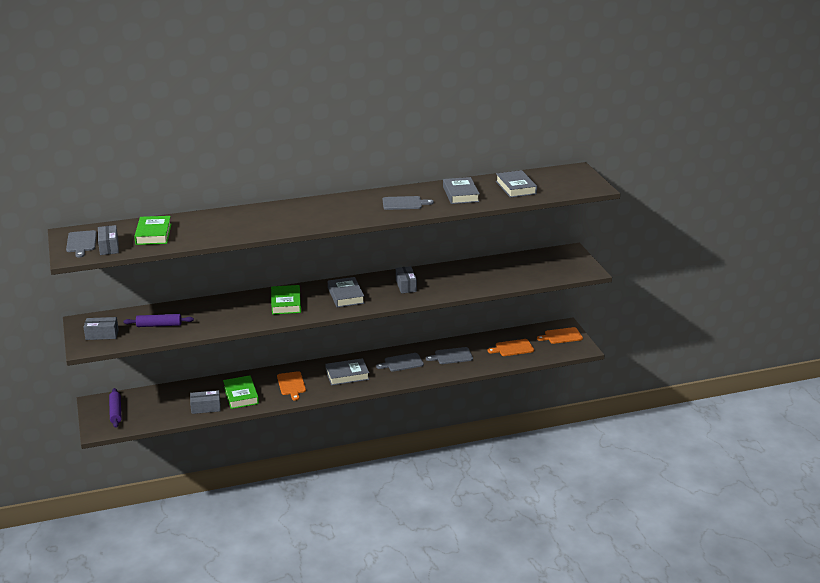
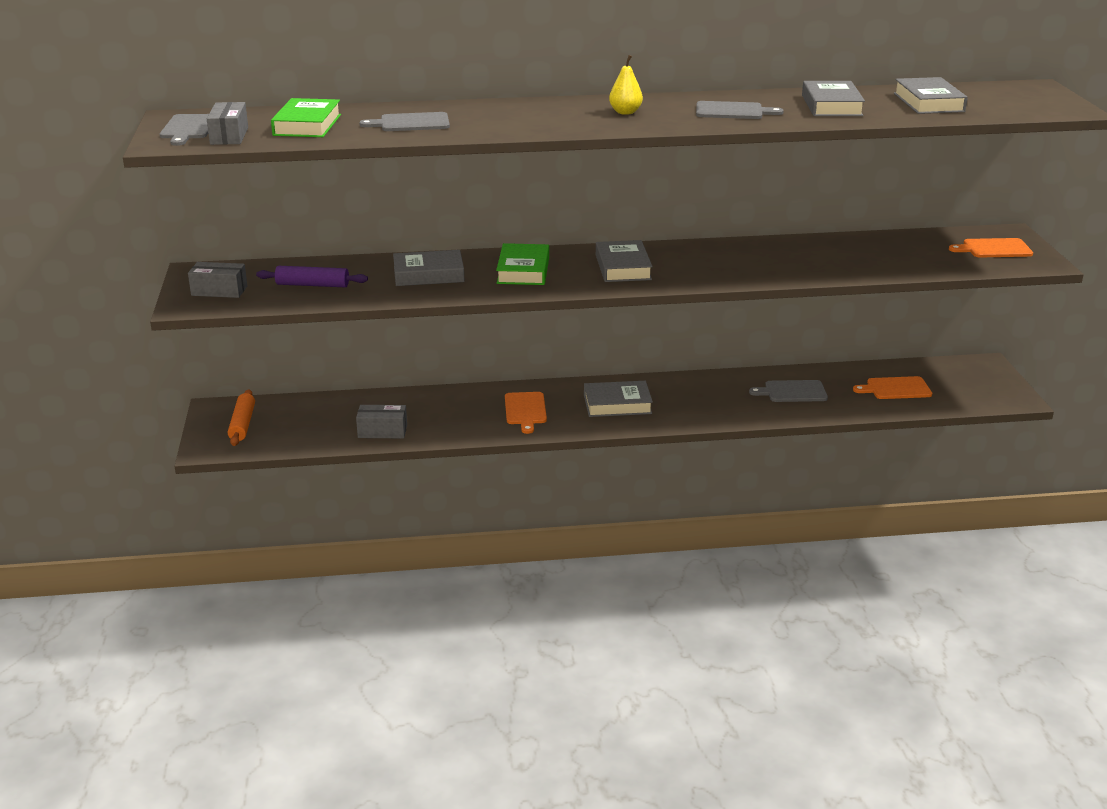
camera: 10 degrees right, 0 degrees up
purple rolling pin [109,388,122,428] -> orange rolling pin [228,390,255,446]
green book [223,376,259,409] -> none
grey cutting board [376,353,424,371] -> grey cutting board moved to [359,112,450,131]
grey box [396,266,417,293] -> none
orange cutting board [537,327,583,344] -> orange cutting board moved to [949,238,1033,258]
none -> grey book [393,250,465,286]
none -> yellow pear [609,55,643,115]

